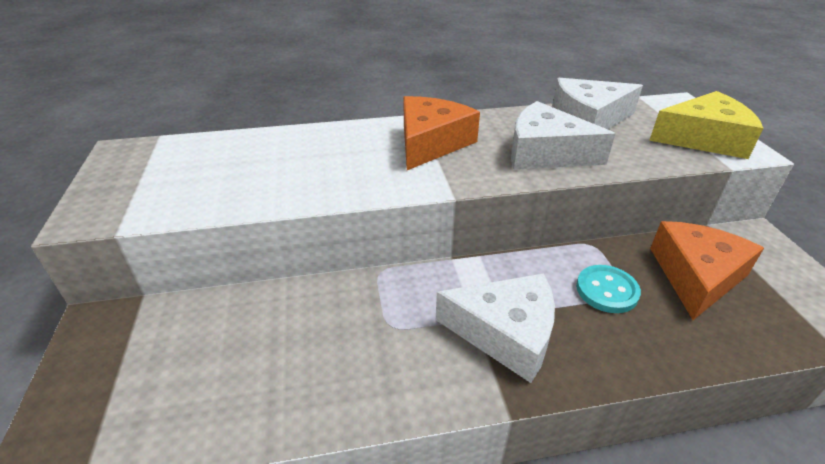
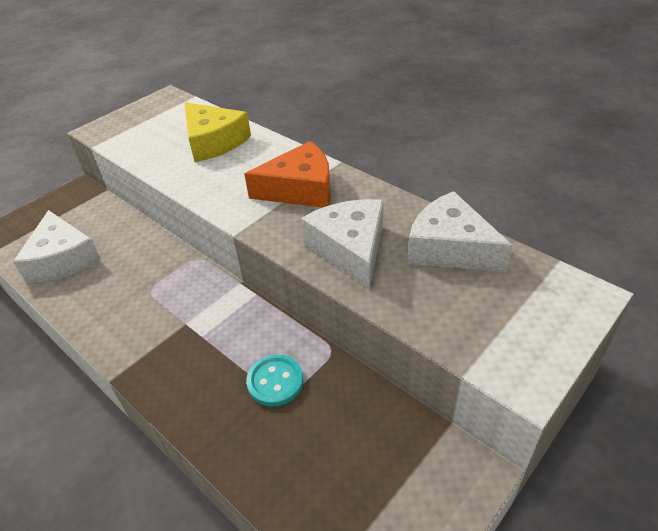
camera: 55 degrees right, 5 degrees up
white cheese [436,273,555,383] -> white cheese moved to [13,210,101,283]
yellow cheese [649,91,764,159] -> yellow cheese moved to [185,102,251,162]
orange cheese [650,221,764,320] -> none

